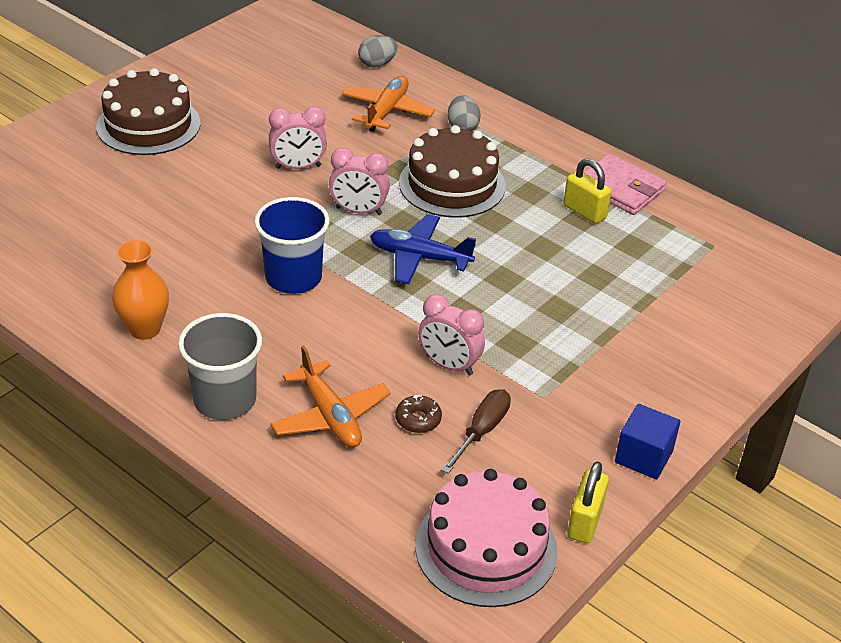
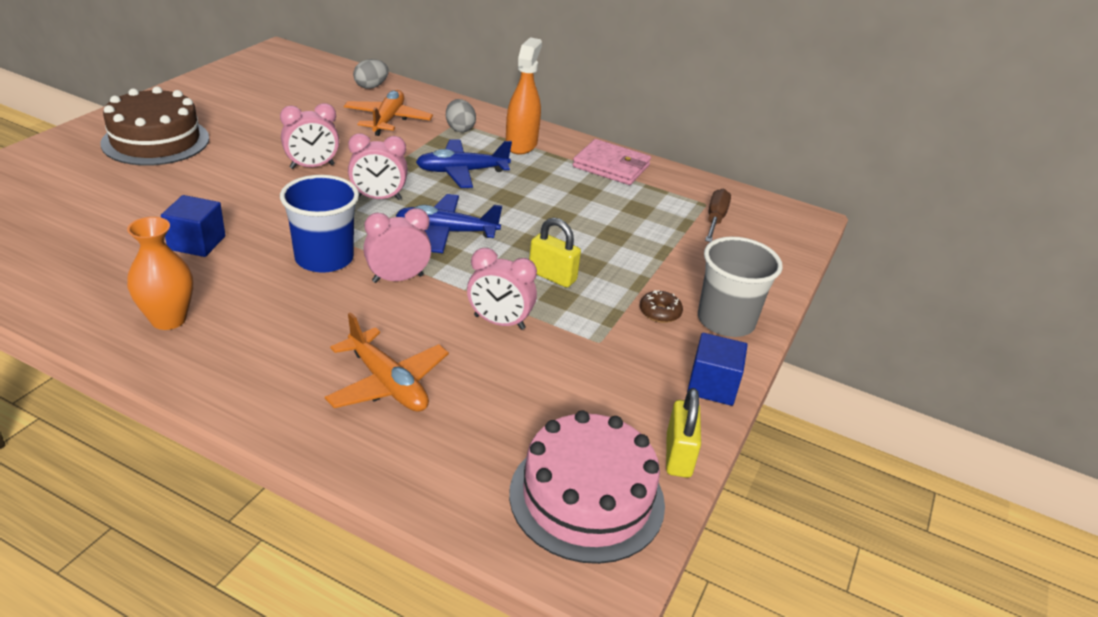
camera: 15 degrees left, 5 degrees down
grey cup [178,313,262,420] -> grey cup moved to [698,236,783,337]
brown donut [395,395,442,433] -> brown donut moved to [640,290,683,323]
brown cake [399,125,506,218] -> blue plane [416,140,512,188]
brown screwdriver [441,389,511,474] -> brown screwdriver moved to [705,189,731,242]
yellow padlock [563,158,612,224] -> yellow padlock moved to [529,217,581,287]
none -> blue cube [161,195,225,257]
none -> pink clock [363,208,432,283]
none -> orange spray bottle [506,37,542,154]

